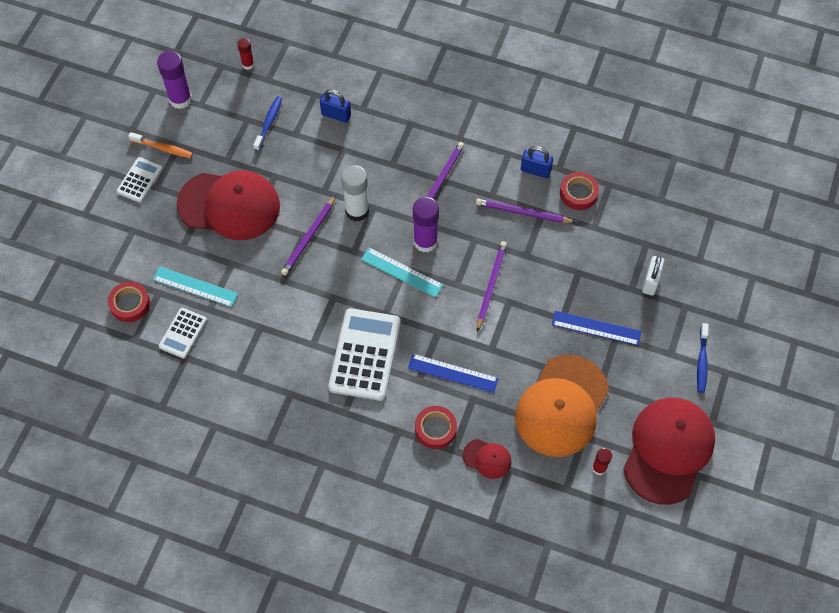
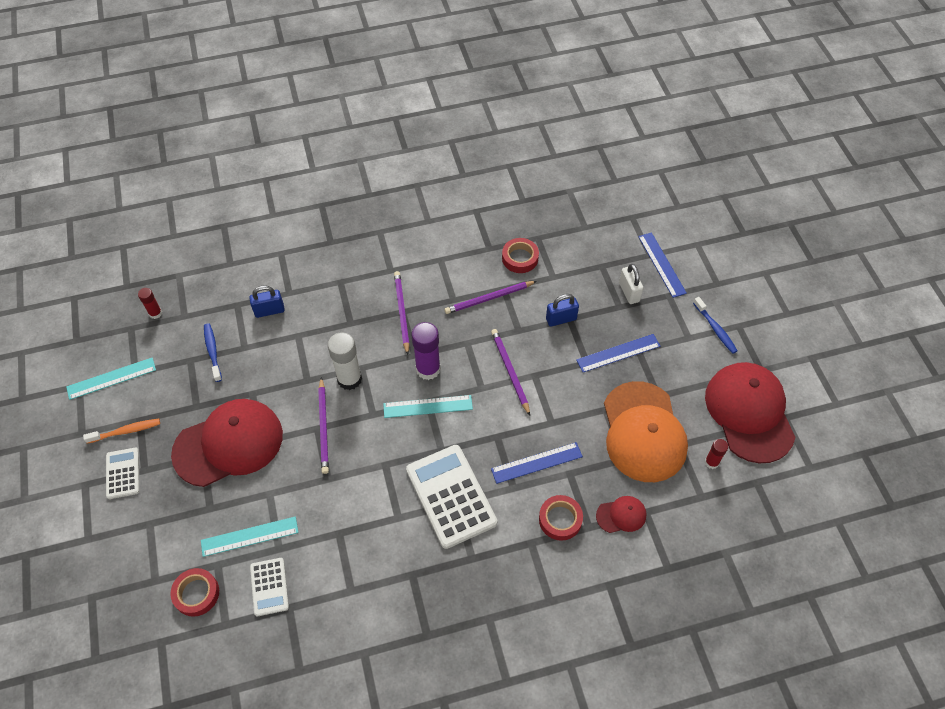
camera: 35 degrees left, 5 degrees down
purple glue stick [157,51,192,109] -> turquoise ruler [66,358,156,400]
blue padlock [521,146,553,178] -> blue padlock moved to [546,294,579,327]
none -> blue ruler [638,232,687,298]

